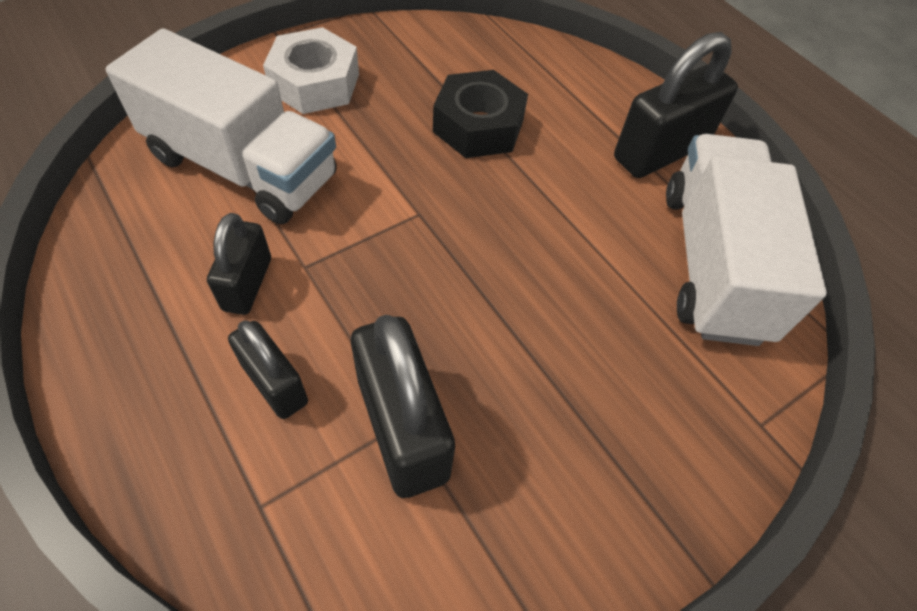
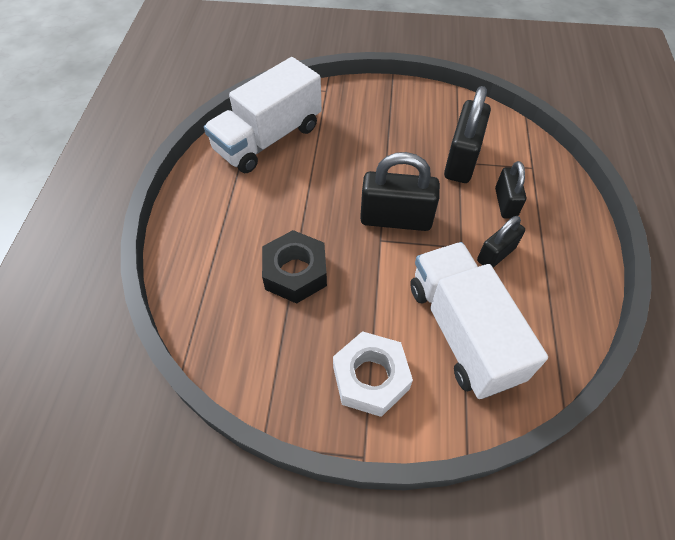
camera: 135 degrees left, 0 degrees up
black padlock [614,32,738,178] -> black padlock moved to [360,152,440,231]

